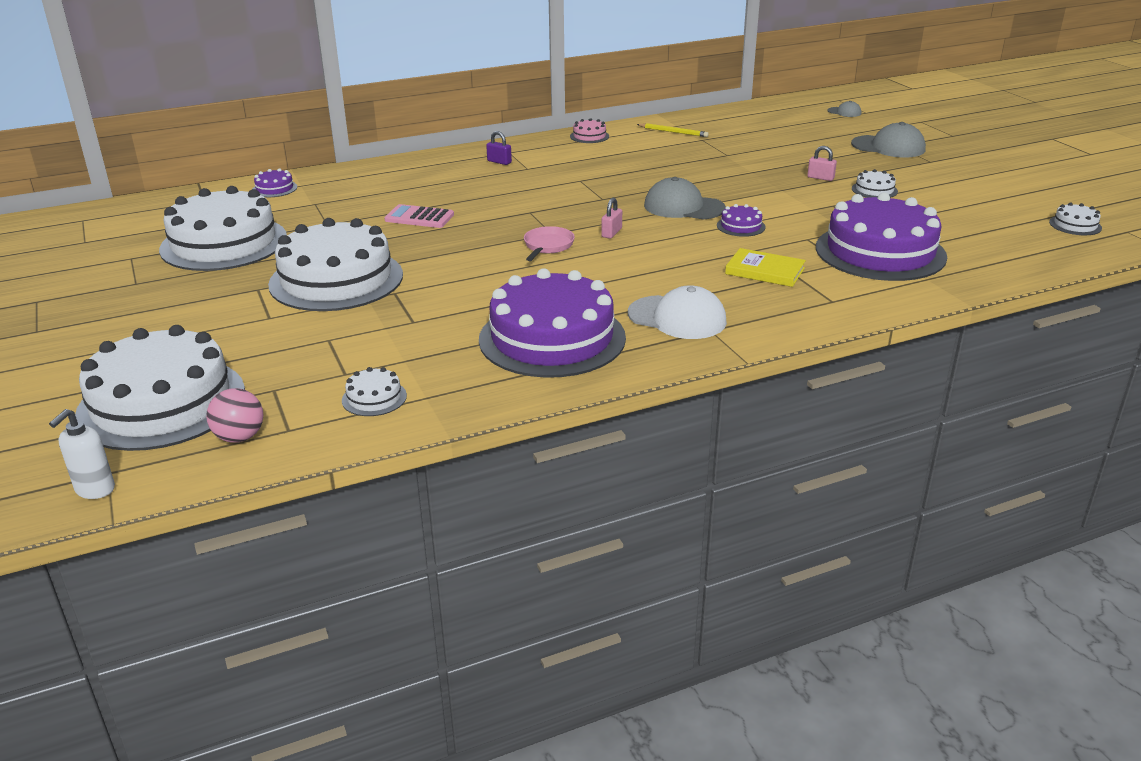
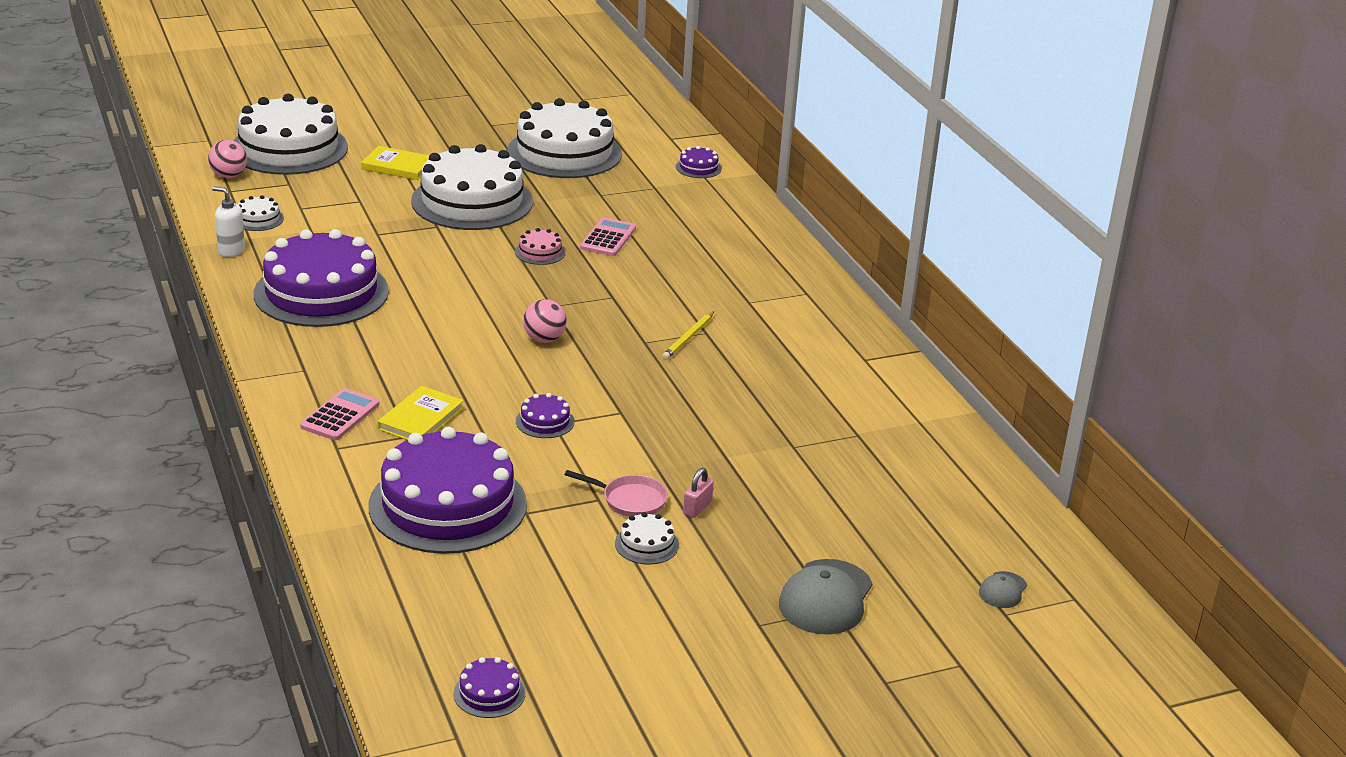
camera: 90 degrees right, 0 degrees up
white soap dispenser [49,409,115,499] -> white soap dispenser moved to [212,186,245,257]
purple padlock [486,131,512,165] -> none
pink pan [524,226,575,261] -> pink pan moved to [565,470,668,517]
pink cake [570,118,609,143] -> pink cake moved to [515,228,566,265]
pink padlock [601,198,622,239] -> pink ball [523,299,567,343]
white cap [628,285,727,339] -> none
yellow pencil [637,123,709,137] -> yellow pencil moved to [662,312,714,360]
grey cap [644,177,726,220] -> none
white cake [1049,203,1102,235] -> purple cake [454,657,526,718]
none -> pink calculator [300,388,379,440]
none -> yellow book [361,146,430,180]

